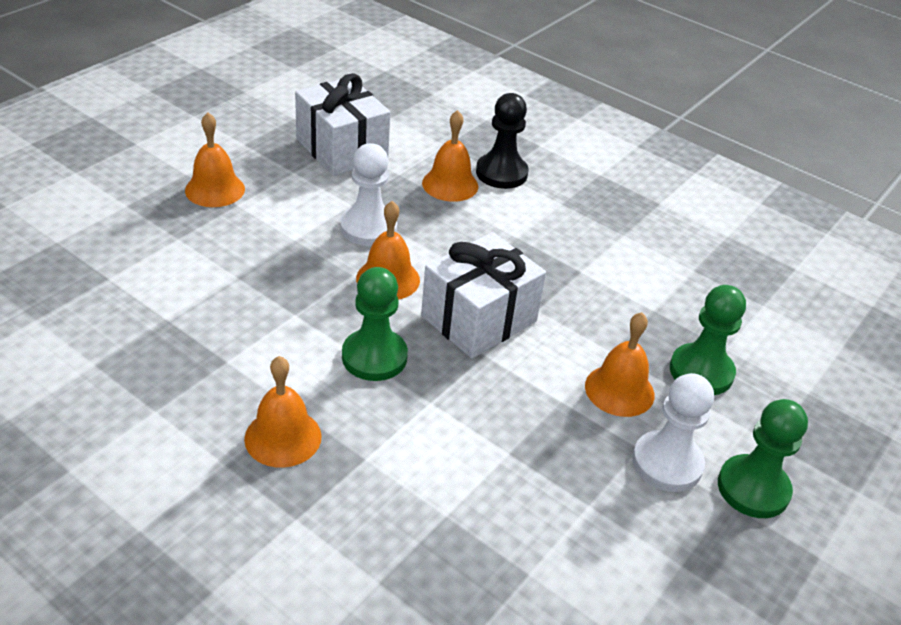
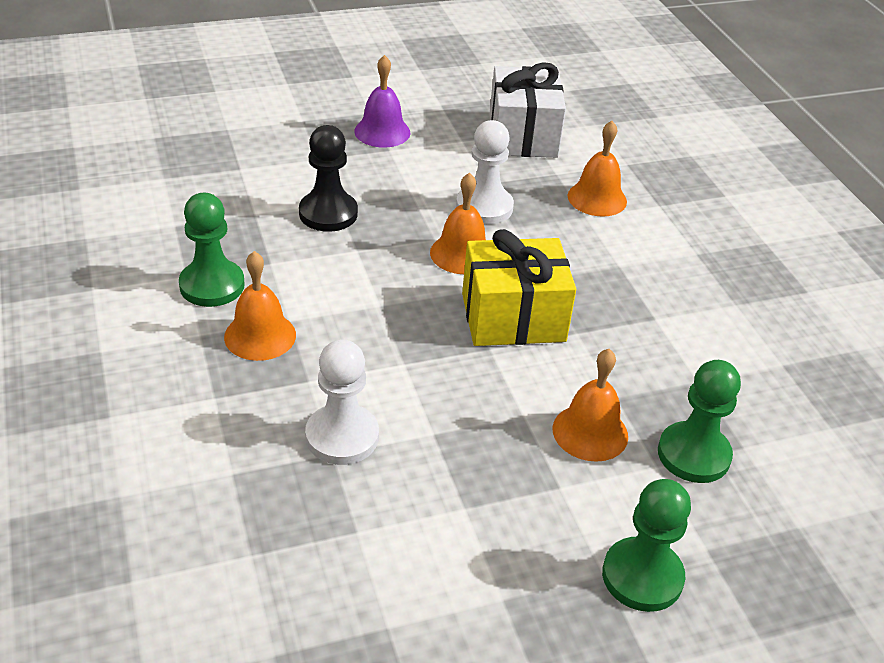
camera: 35 degrees right, 0 degrees up
orange bell [185,112,245,207] -> purple bell [354,55,410,148]
green pawn [342,267,408,381] -> green pawn moved to [179,193,244,307]
white gift [421,232,546,358] -> yellow gift [462,229,576,346]
black pawn [476,93,529,189] -> black pawn moved to [299,125,358,232]
white pawn [632,373,714,492] -> white pawn moved to [305,339,379,465]

